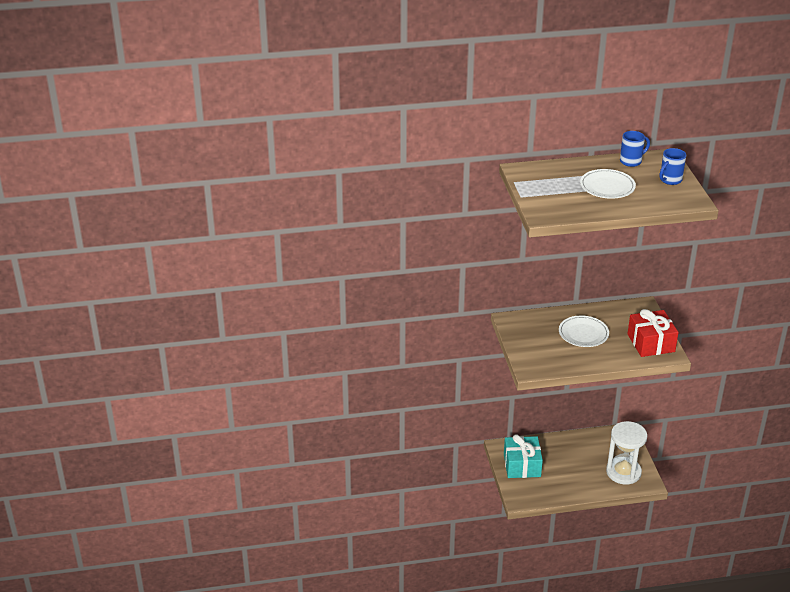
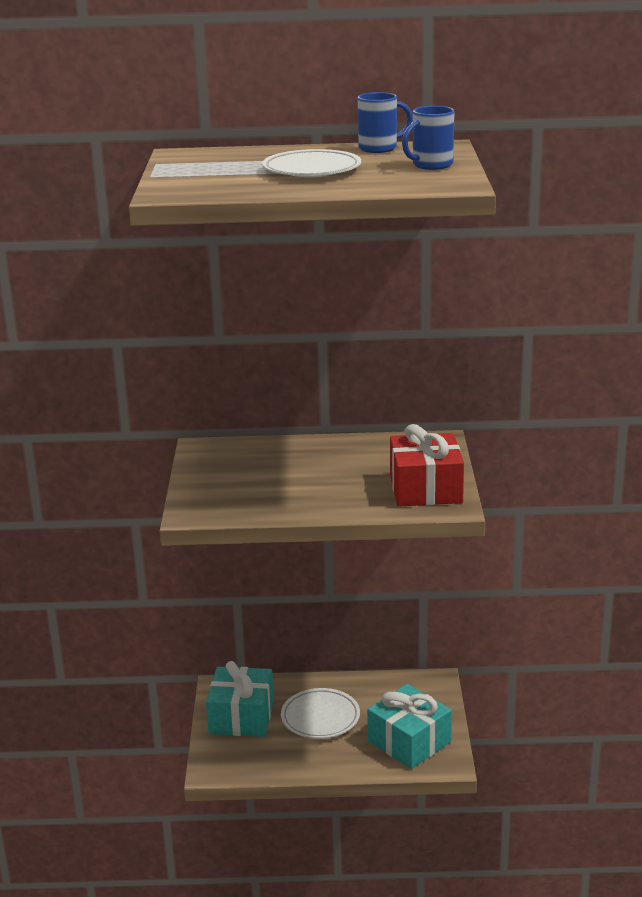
camera: 10 degrees right, 10 degrees down
white plate [559,316,609,347] -> white plate moved to [281,688,360,739]
white hourglass [606,421,647,485] -> turquoise gift [367,684,452,769]

